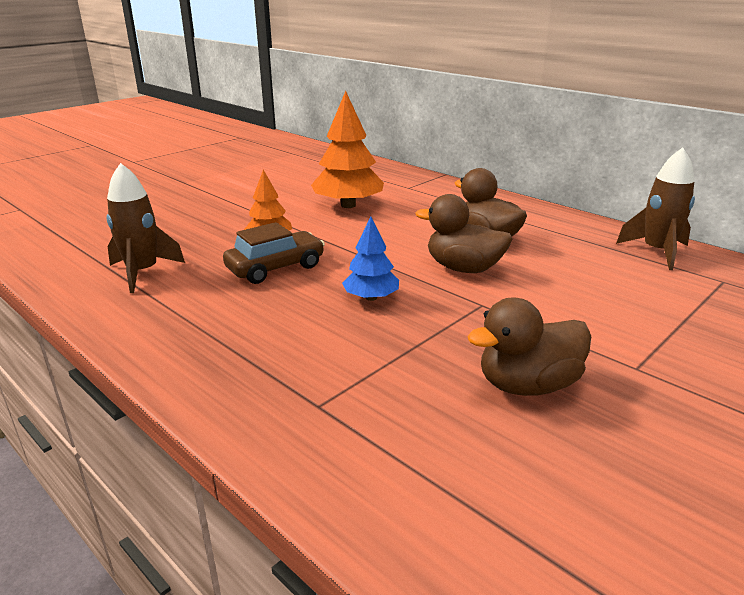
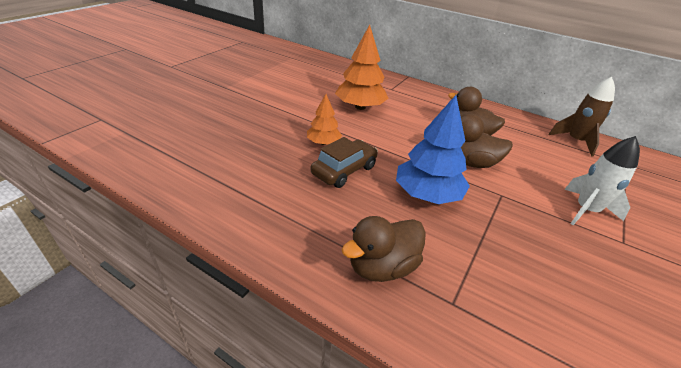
camera: 15 degrees left, 10 degrees up
brown rocket [106,163,185,293] -> none
blue tree [342,217,399,301] -> blue tree [396,95,470,204], size x1.74
brown duck [467,297,591,396] -> brown duck moved to [342,216,426,282]
none -> white rocket [564,136,640,225]

